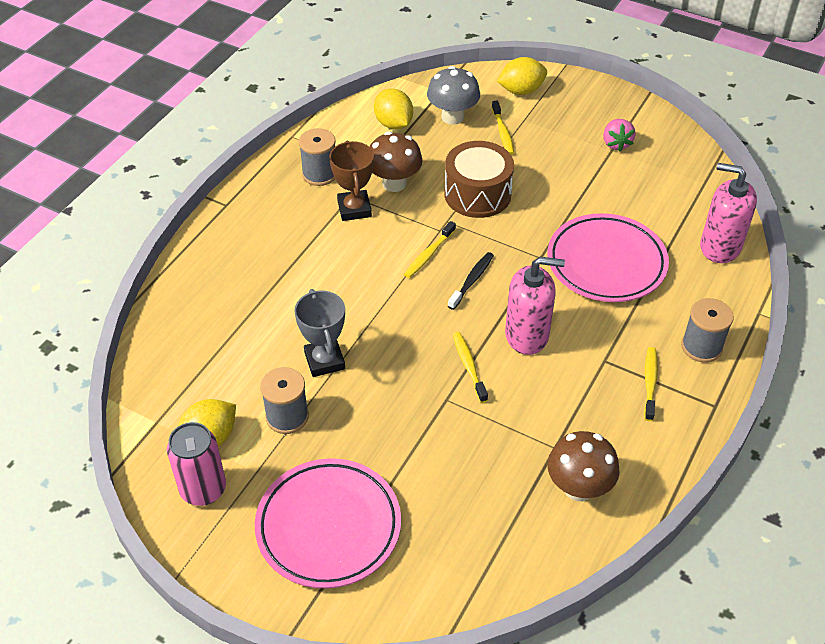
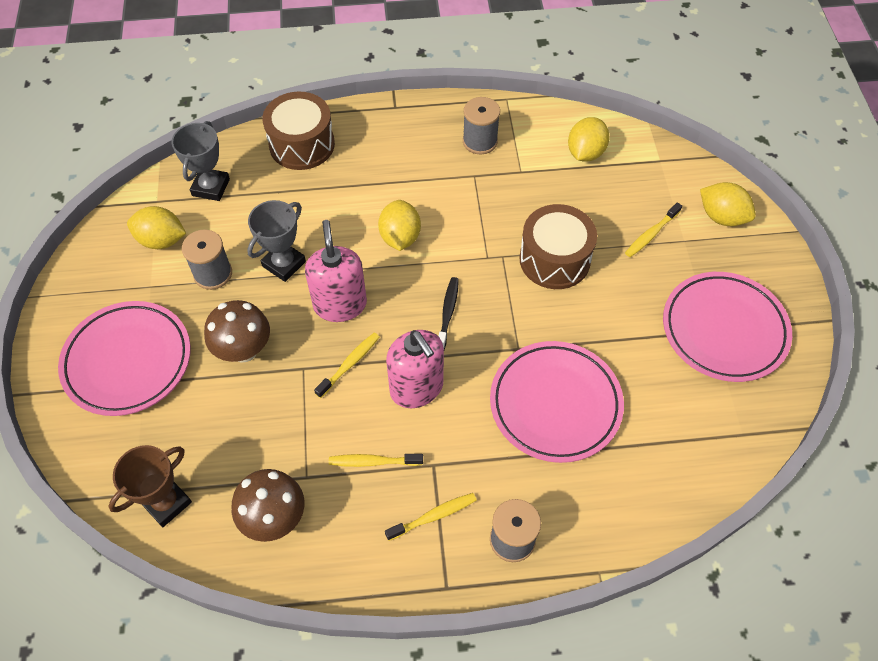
camera: 55 degrees right, 10 degrees up
pink can [167,422,226,506] -> none
brown trophy [329,141,374,221] -> brown trophy moved to [108,445,192,527]
brown mushroom [370,131,423,192] -> brown mushroom moved to [204,300,270,362]
yellow toothbrush [404,221,456,278] -> yellow toothbrush moved to [329,454,423,467]
grey mushroom [427,66,480,125] -> none
black toothbrush [448,252,494,310] -> black toothbrush turned 75 degrees counterclockwise [438,277,459,350]
pink strawberry [603,119,636,152] -> pink plate [663,272,792,382]
pink soap dispenser [700,163,757,263] -> pink soap dispenser moved to [305,220,367,322]
none -> grey trophy [172,121,230,201]
none -> brown drum [262,92,335,170]
none -> yellow lemon [378,200,421,251]

